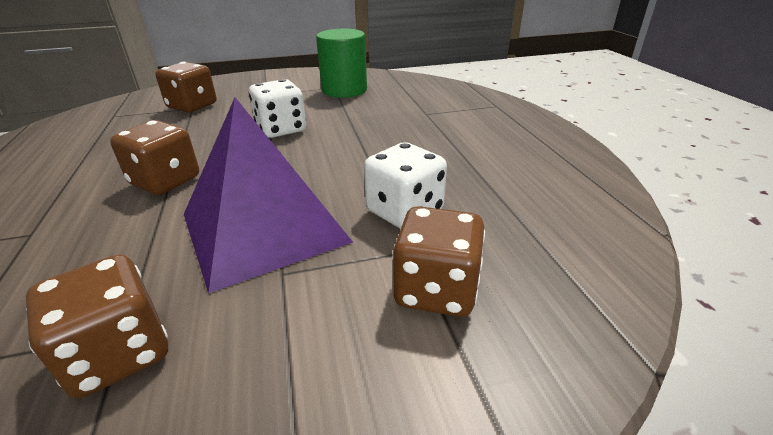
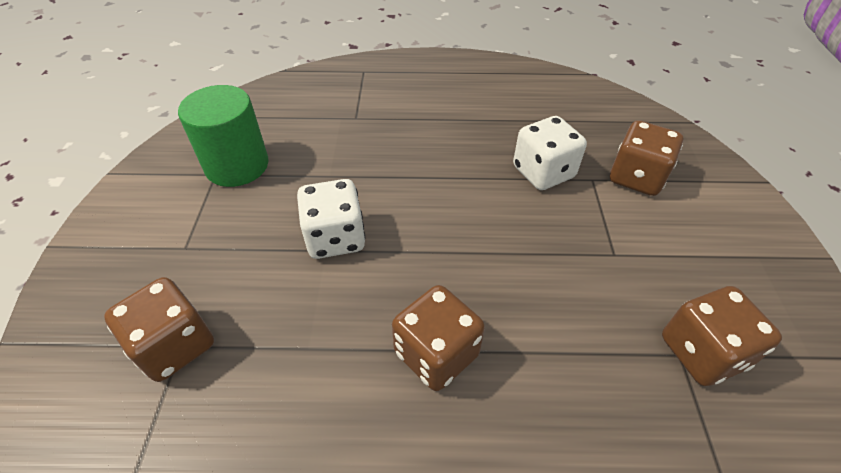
camera: 75 degrees left, 15 degrees up
purple pyramid [184,97,353,293] -> none

